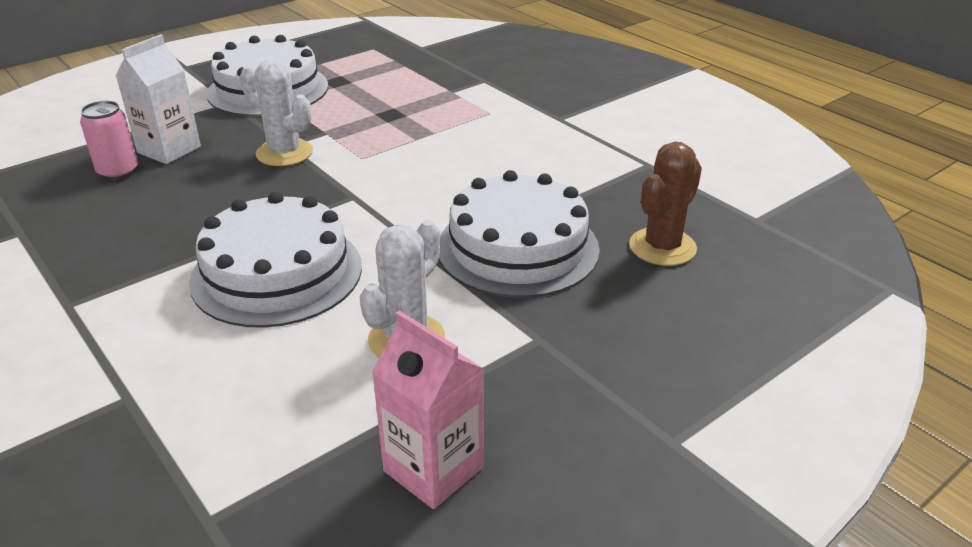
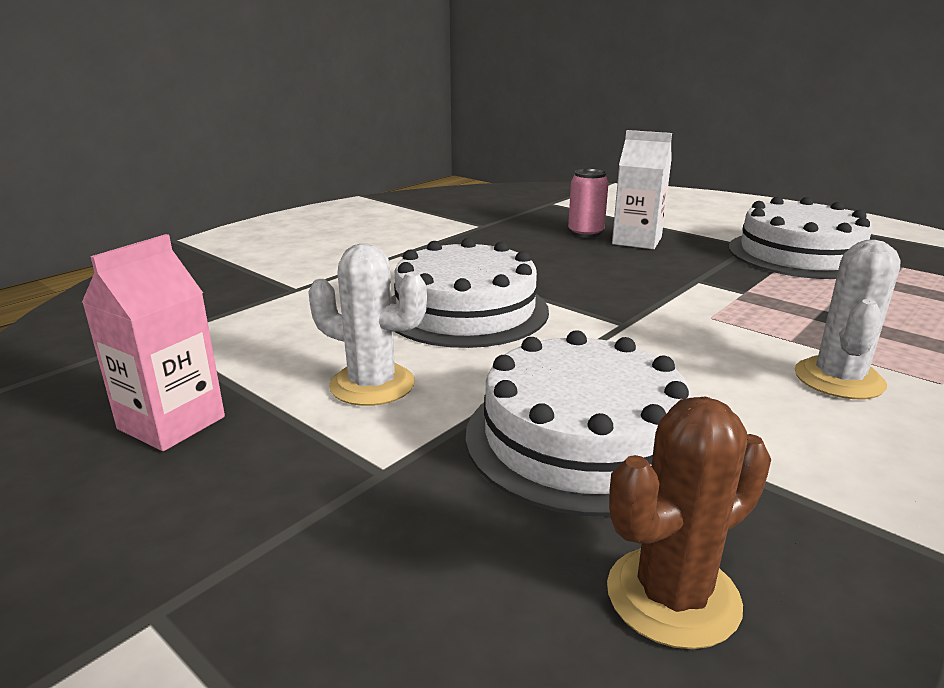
camera: 80 degrees right, 10 degrees down
white cactus [240,59,313,166] -> white cactus moved to [795,240,901,399]
brown cactus [629,142,702,266] -> brown cactus turned 60 degrees counterclockwise [607,396,771,649]

